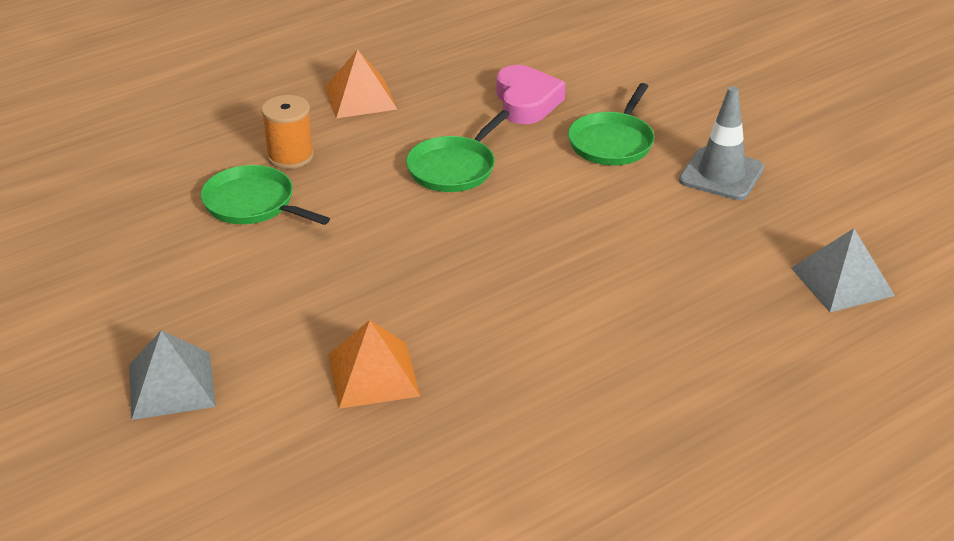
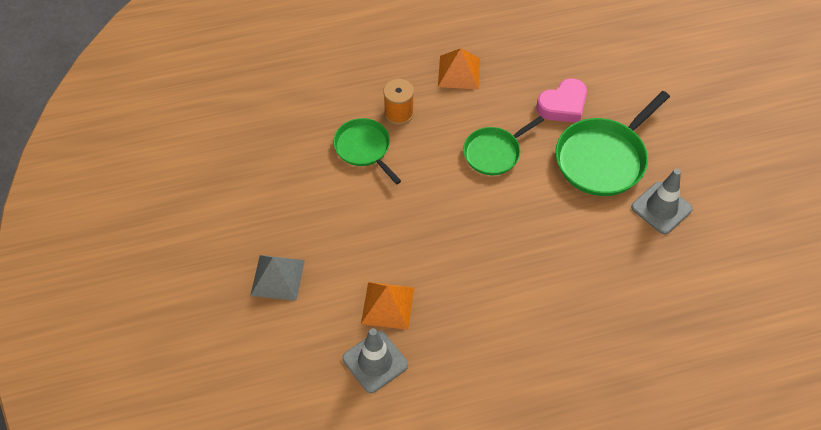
camera: 20 degrees right, 20 degrees up
pink heart [497,65,566,124] -> pink heart turned 45 degrees clockwise [536,78,587,123]
green pan [568,83,655,165] -> green pan [555,91,670,196], size x1.60
grey pyramid [791,228,895,312] -> none
none -> grey traffic cone [342,328,408,393]

